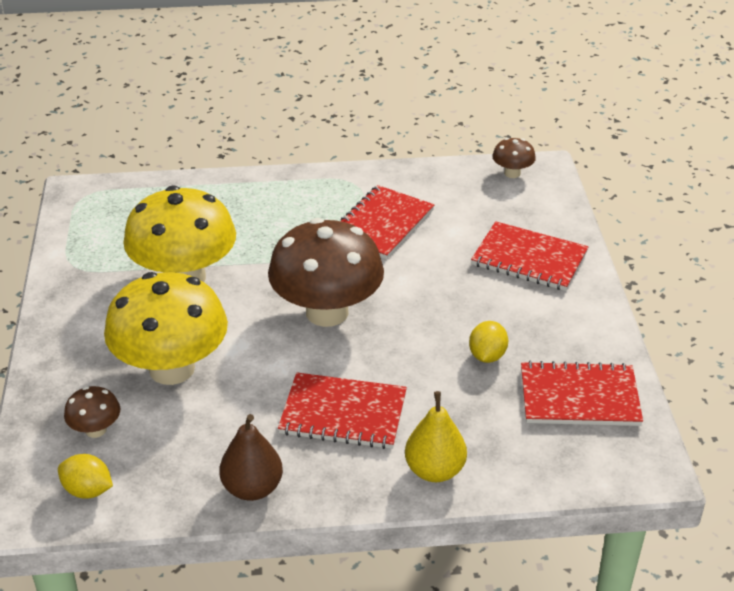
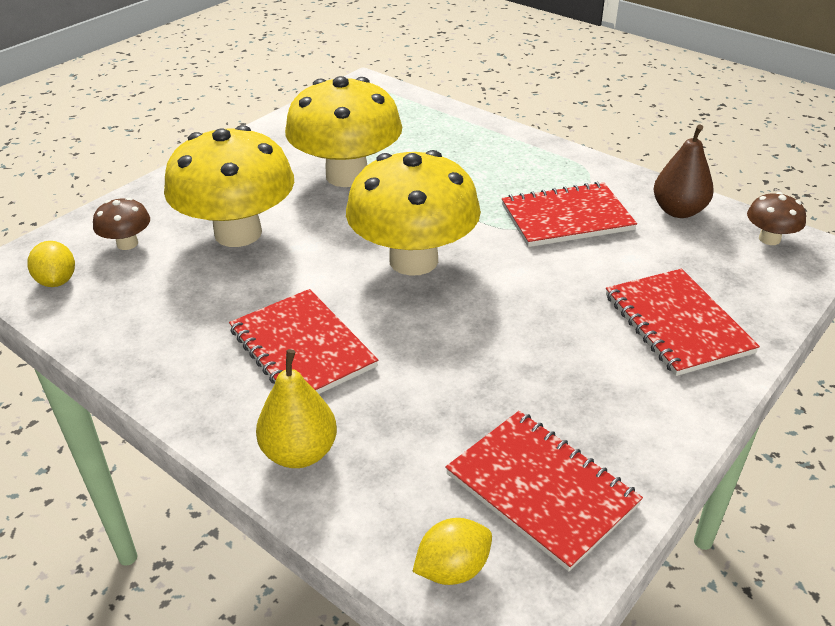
camera: 45 degrees right, 0 degrees up
brown pear [219,414,283,501] -> brown pear moved to [653,124,714,218]
brown mushroom [268,218,384,327] -> yellow mushroom [346,150,481,276]
yellow lemon [469,321,508,363] -> yellow lemon moved to [412,518,492,585]

